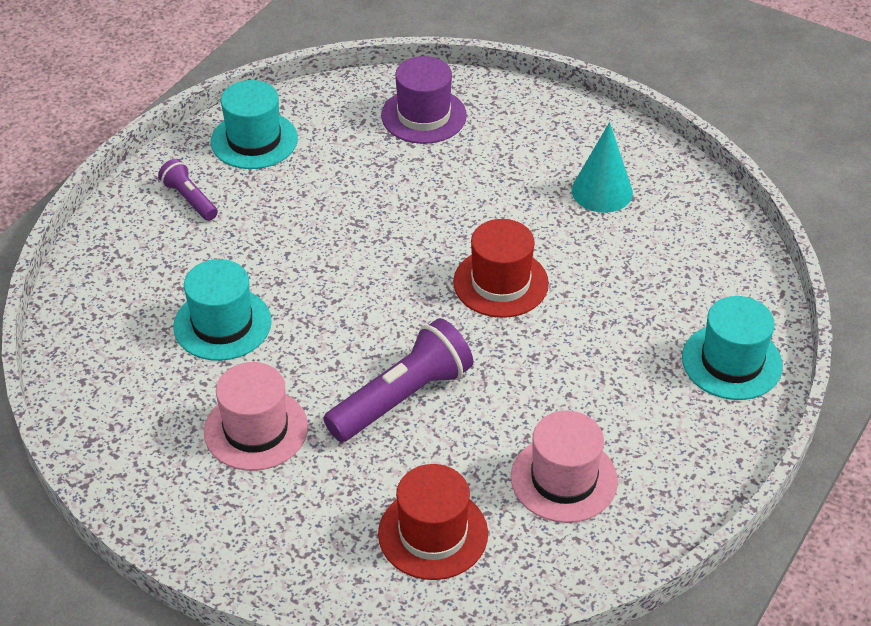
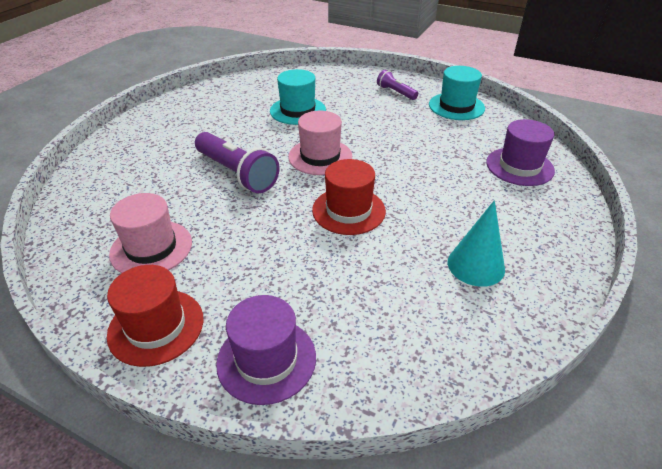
camera: 85 degrees right, 5 degrees down
purple flashlight [158,159,218,221] -> purple flashlight turned 90 degrees counterclockwise [377,70,418,100]
pink hat [204,362,308,471] -> pink hat moved to [288,111,352,175]
red hat [378,464,488,580] -> red hat moved to [107,265,204,367]
turquoise hat [682,296,783,400] -> purple hat [216,295,316,405]

